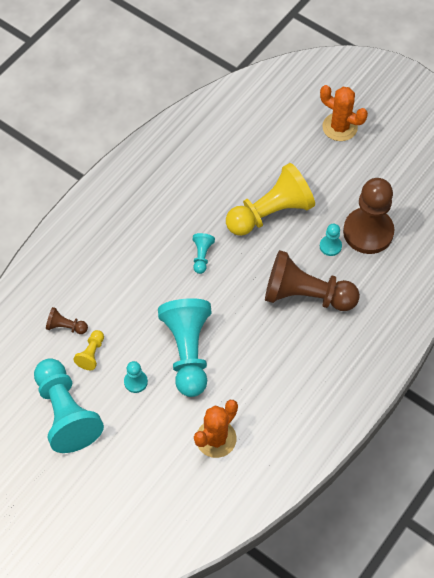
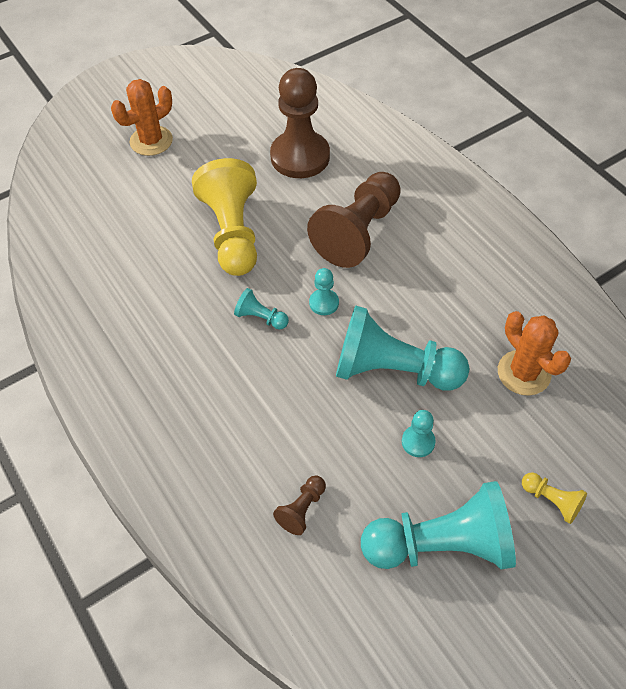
camera: 70 degrees left, 5 degrees down
yellow pawn [73,330,104,370] -> yellow pawn moved to [522,472,587,524]
turquoise pawn [320,224,342,256] -> turquoise pawn moved to [309,268,339,315]

